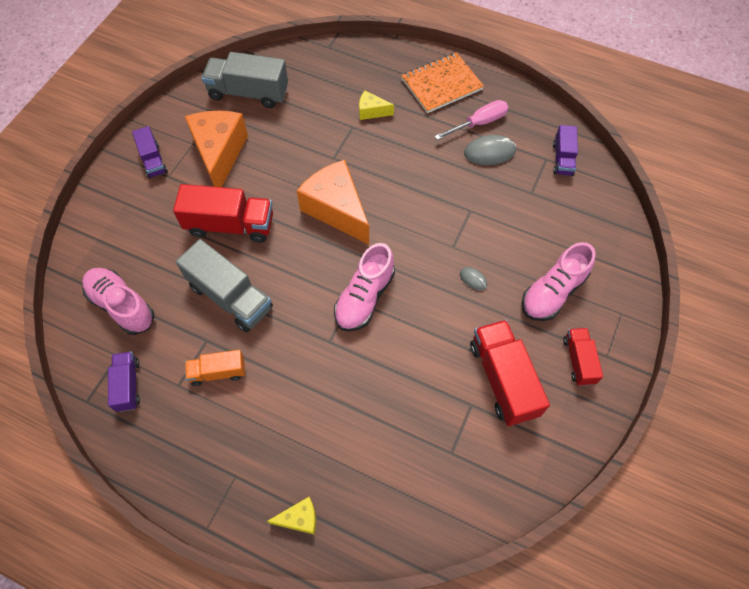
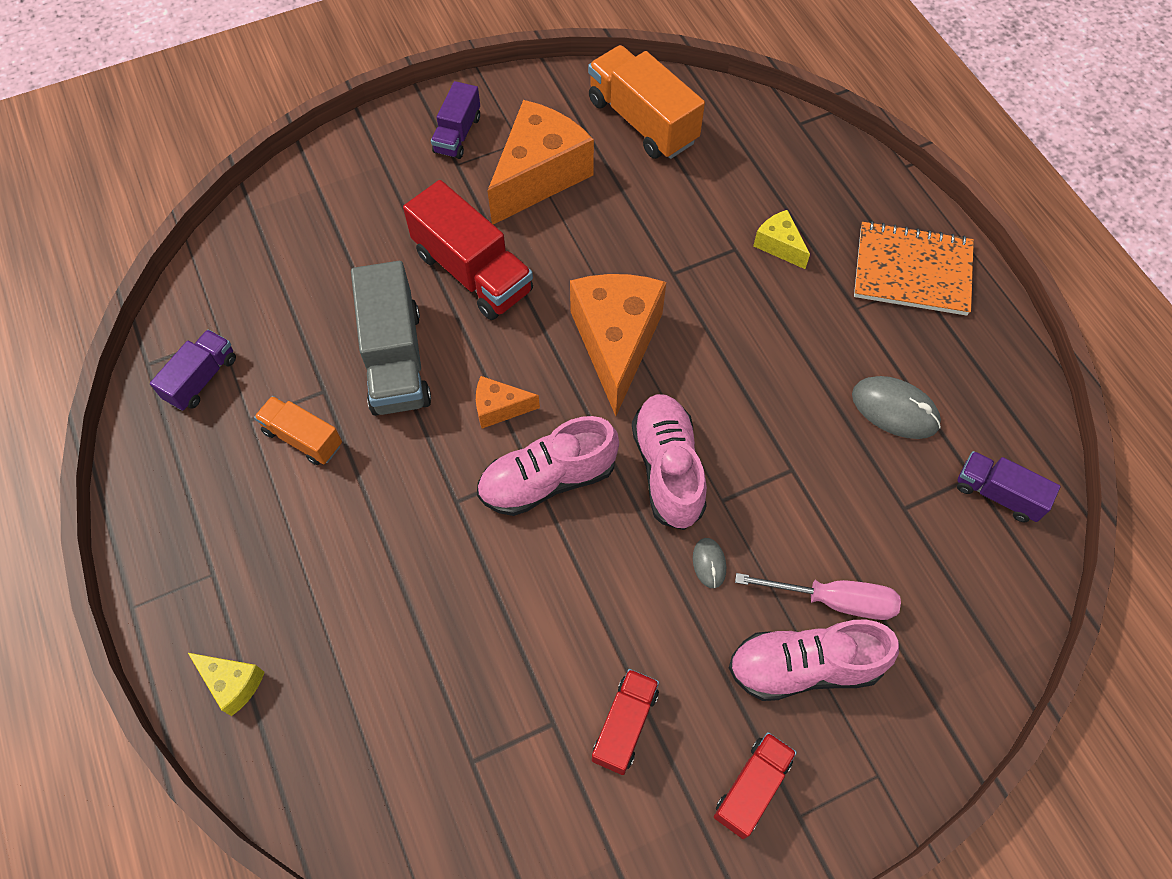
camera: 40 degrees right, 0 degrees up
pink shoe [82,268,154,335] -> pink shoe moved to [632,394,707,530]
grey truck [202,52,288,108] -> orange truck [588,45,705,159]
pink screwdriver [434,100,508,140] -> pink screwdriver moved to [735,573,901,620]
red truck [470,319,550,426] -> red truck [592,669,659,775], size x0.57
purple truck [553,125,578,176] -> purple truck turned 75 degrees clockwise [957,451,1061,522]
none -> orange cheese [476,376,540,428]

